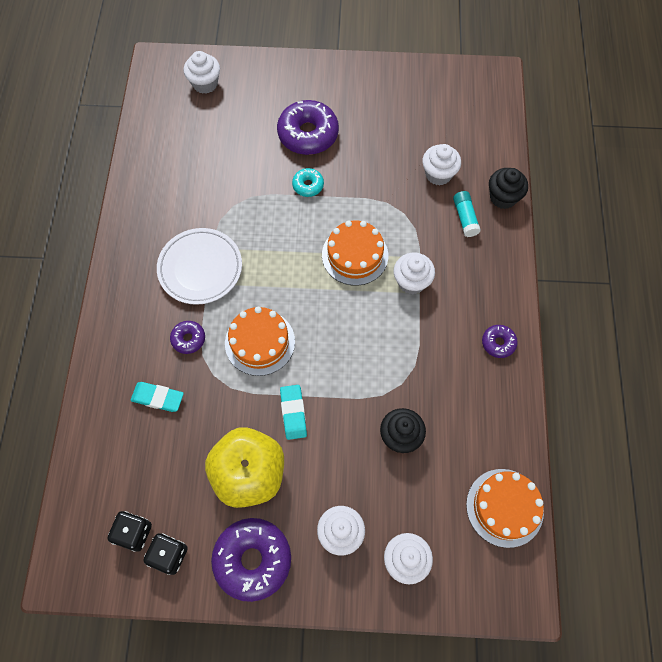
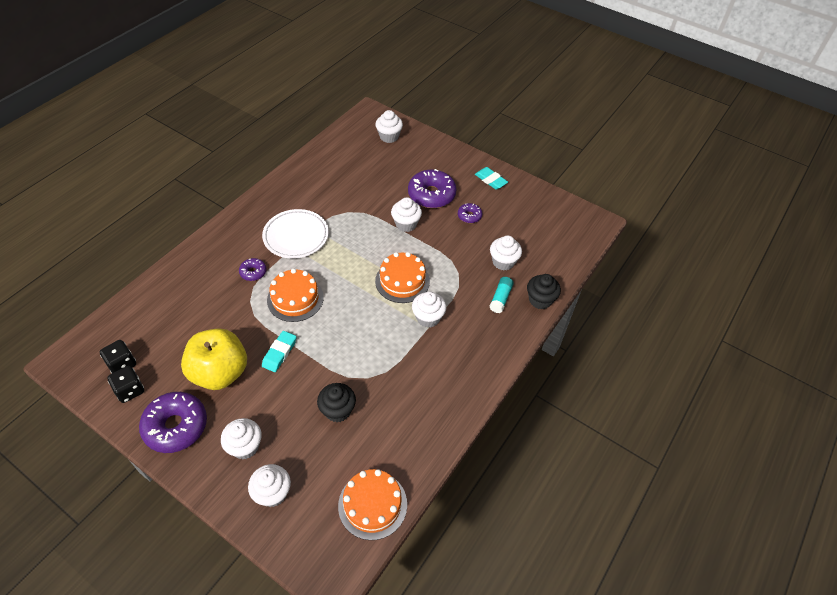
camera: 30 degrees right, 15 degrees down
turquoise eraser [131,382,184,412] -> turquoise eraser moved to [475,167,508,189]
turquoise donut [292,168,324,197] -> white cupcake [391,197,422,232]
purple donut [482,325,518,358] -> purple donut moved to [458,203,482,223]

